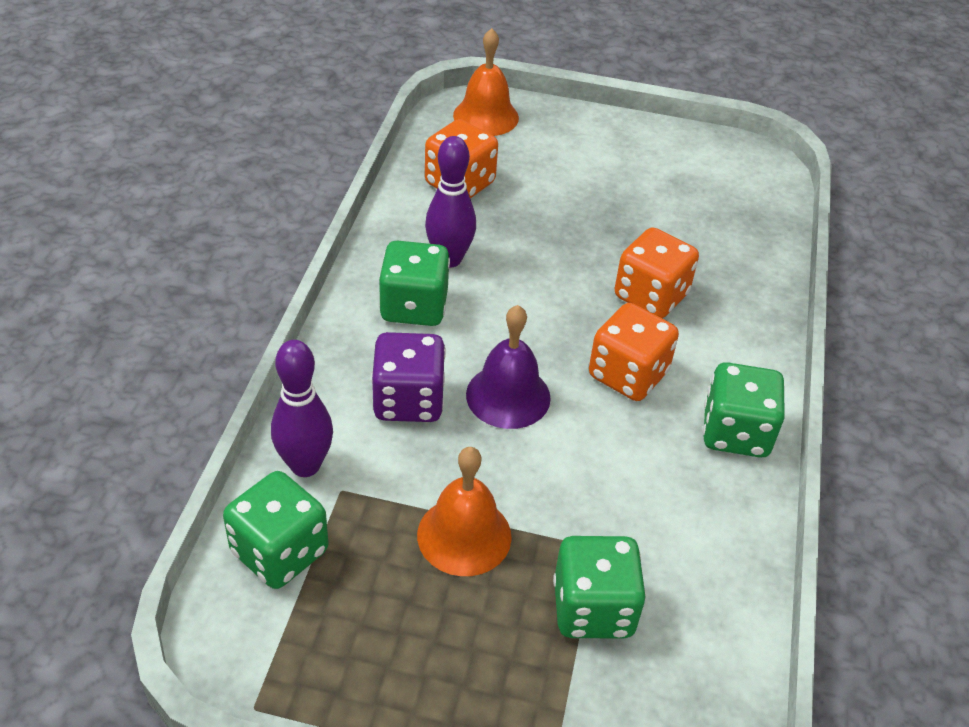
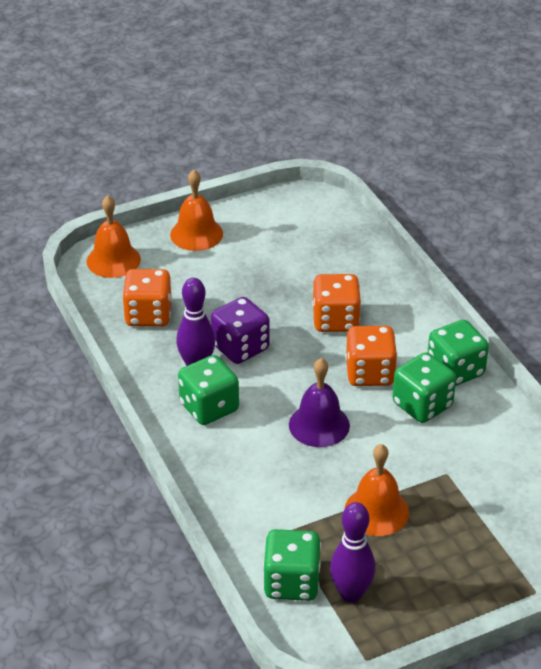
camera: 35 degrees left, 5 degrees down
purple bowling pin [271,340,333,477] -> purple bowling pin moved to [330,502,376,603]
purple dice [371,332,446,422] -> purple dice moved to [211,297,270,364]
green dice [553,536,646,639] -> green dice moved to [393,352,456,423]
none -> orange bell [170,170,223,251]

